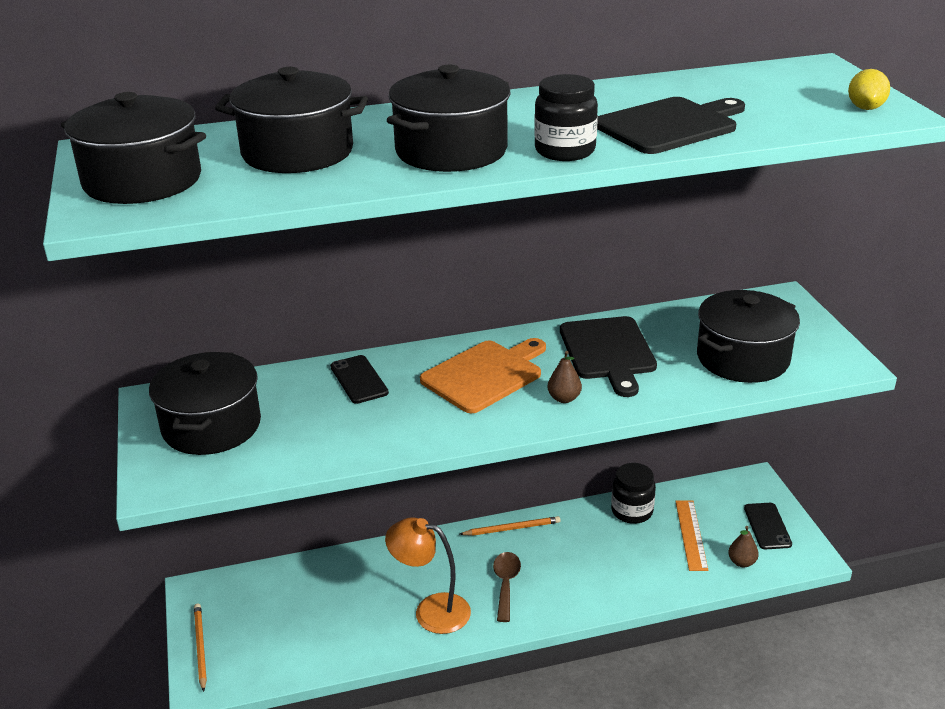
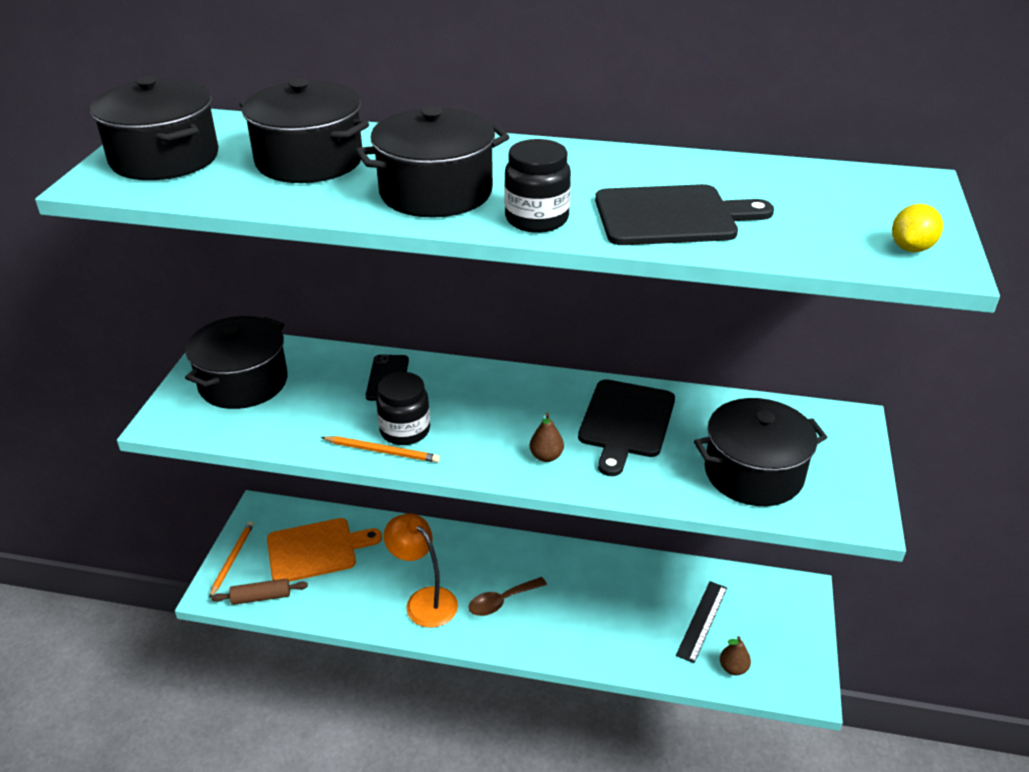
camera: 25 degrees right, 5 degrees up
orange cutting board [420,338,546,413] -> orange cutting board moved to [267,518,382,582]
orange pencil [459,516,561,536] -> orange pencil moved to [321,436,440,463]
brown spoon [493,552,521,622] -> brown spoon turned 150 degrees counterclockwise [469,577,547,616]
black jar [611,463,656,524] -> black jar moved to [376,372,430,445]
orange ruler [675,501,708,571] -> black ruler [676,581,727,663]
black phone [744,503,792,549] -> none
none -> brown rolling pin [211,578,308,605]

